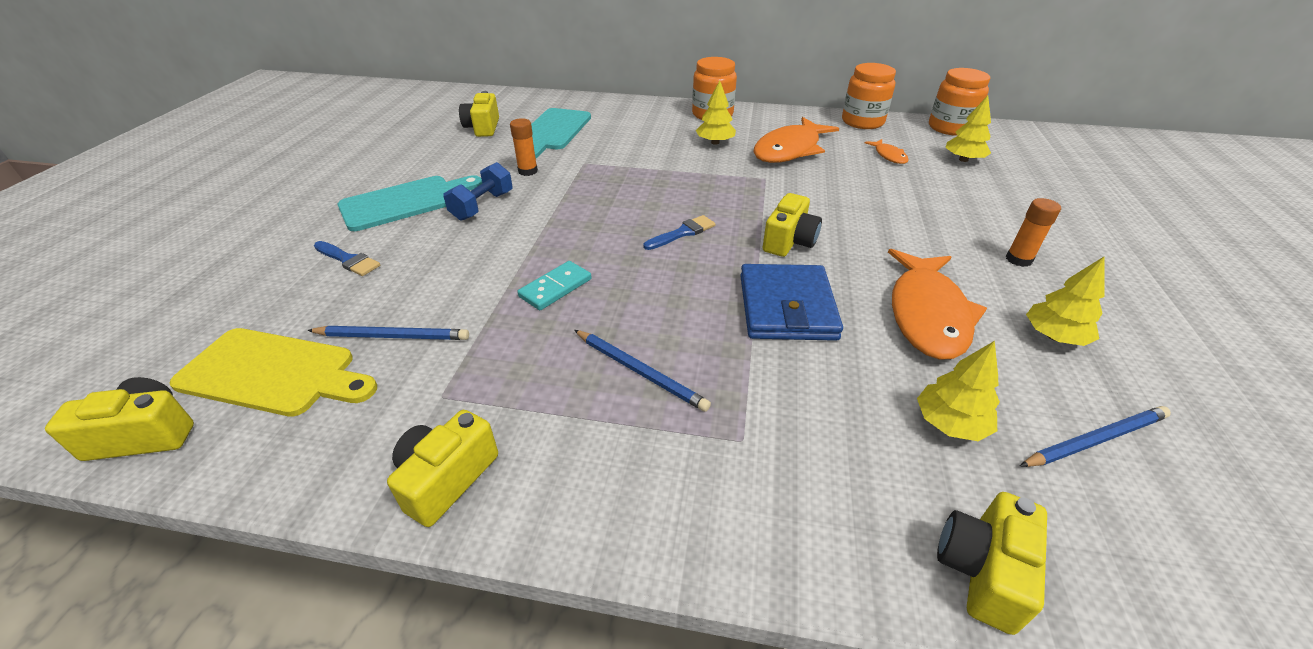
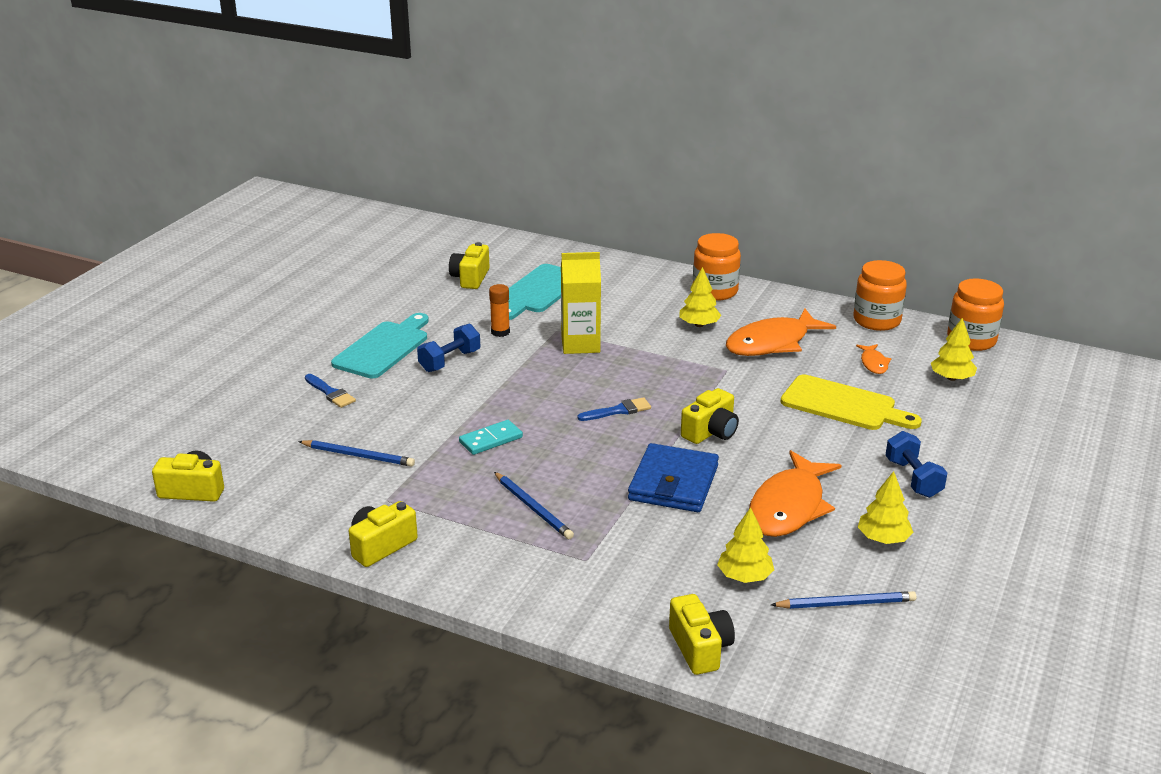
camera: 15 degrees right, 10 degrees down
yellow cutting board [169,328,377,417] -> yellow cutting board moved to [781,374,922,430]
turquoise cutting board [338,175,482,231] -> turquoise cutting board turned 45 degrees counterclockwise [331,313,429,378]
yellow camera [937,492,1047,635] -> yellow camera turned 120 degrees clockwise [669,594,735,675]
orange glue stick [1006,198,1061,267] -> blue dumbbell [885,431,948,498]
none -> yellow carton [561,252,601,354]

